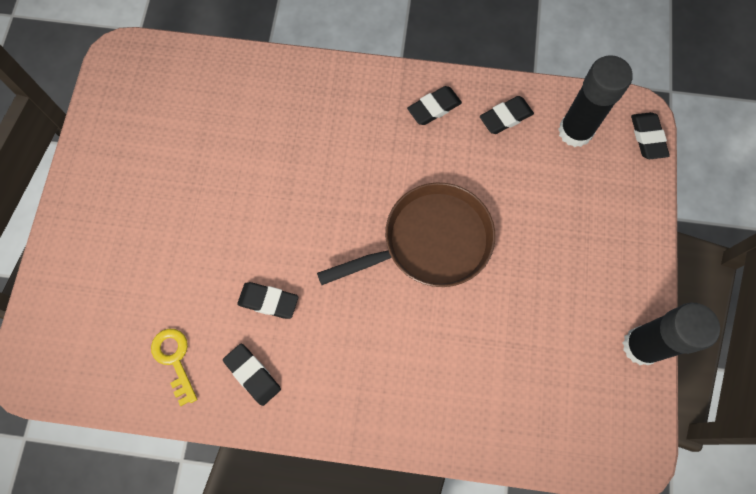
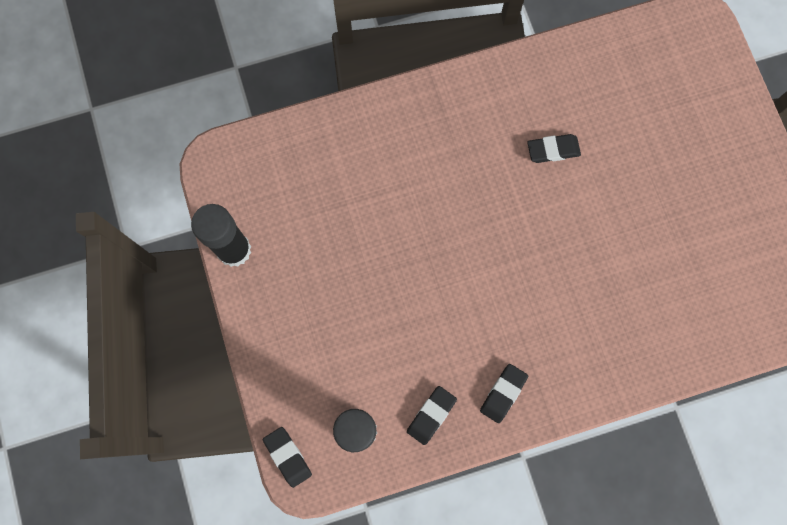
camera: 155 degrees right, 5 degrees up
yellow key [151,329,197,406] -> none
black eraser [223,344,281,406] -> none
brown pan [317,183,495,287] -> none

